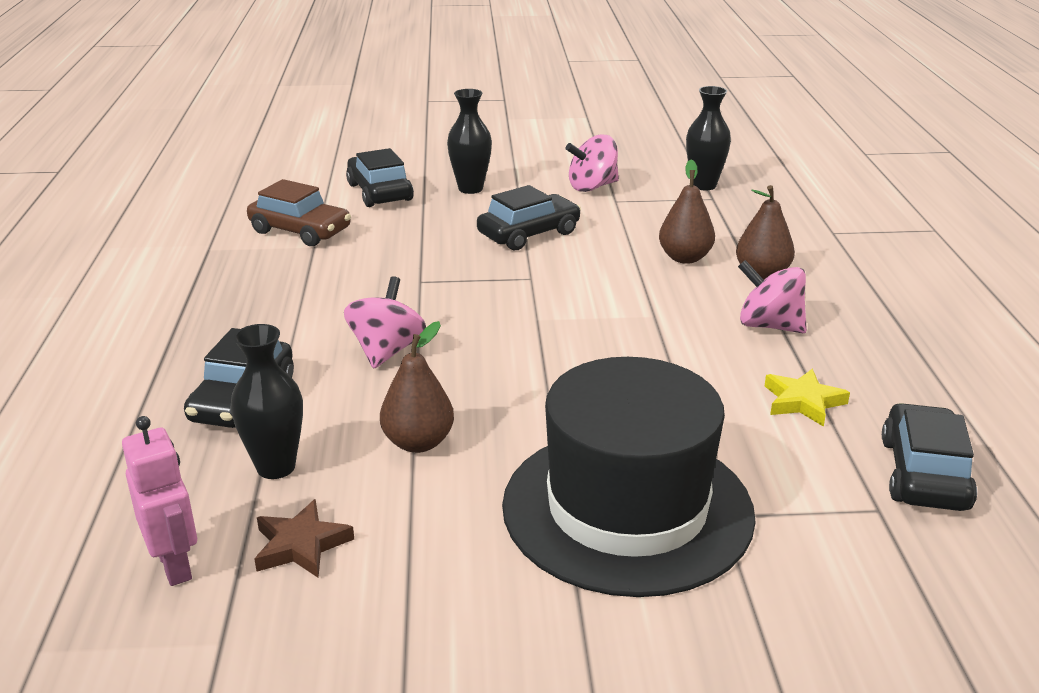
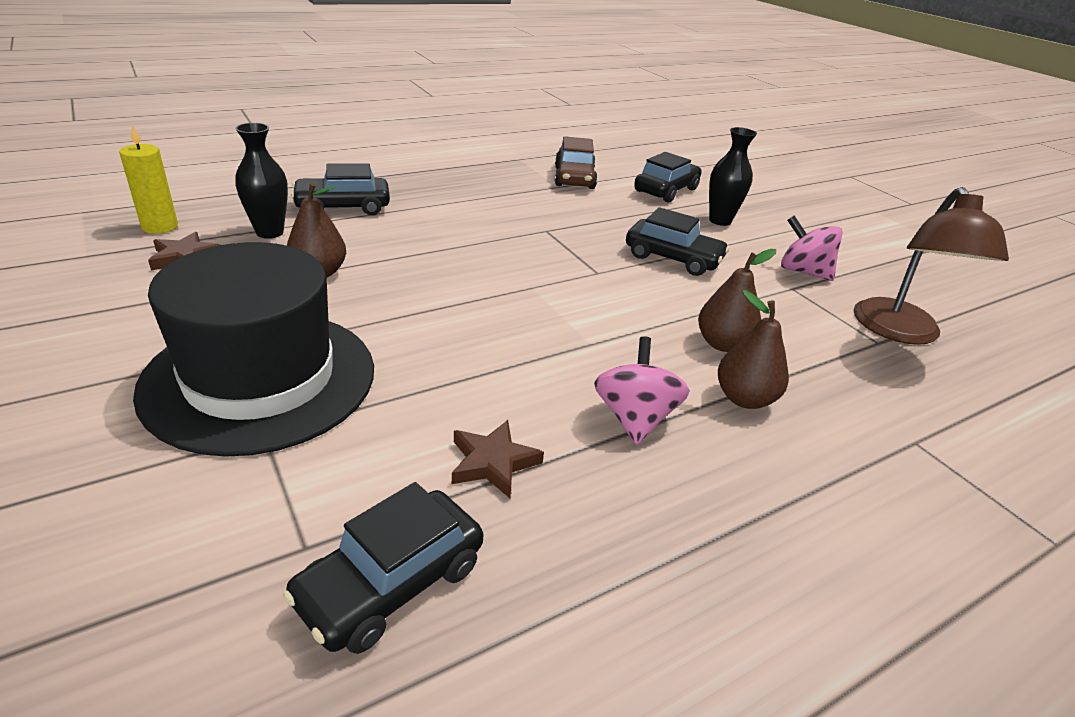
camera: 60 degrees right, 5 degrees up
pink robot [122,416,197,586] -> yellow candle [119,125,178,234]
pink spinning top [344,276,426,368] -> none
black vase [686,86,731,190] -> brown lamp [854,187,1009,345]
yellow star [765,369,850,427] -> brown star [452,420,544,498]
black car [882,403,977,511] -> black car turned 150 degrees clockwise [283,482,483,654]

